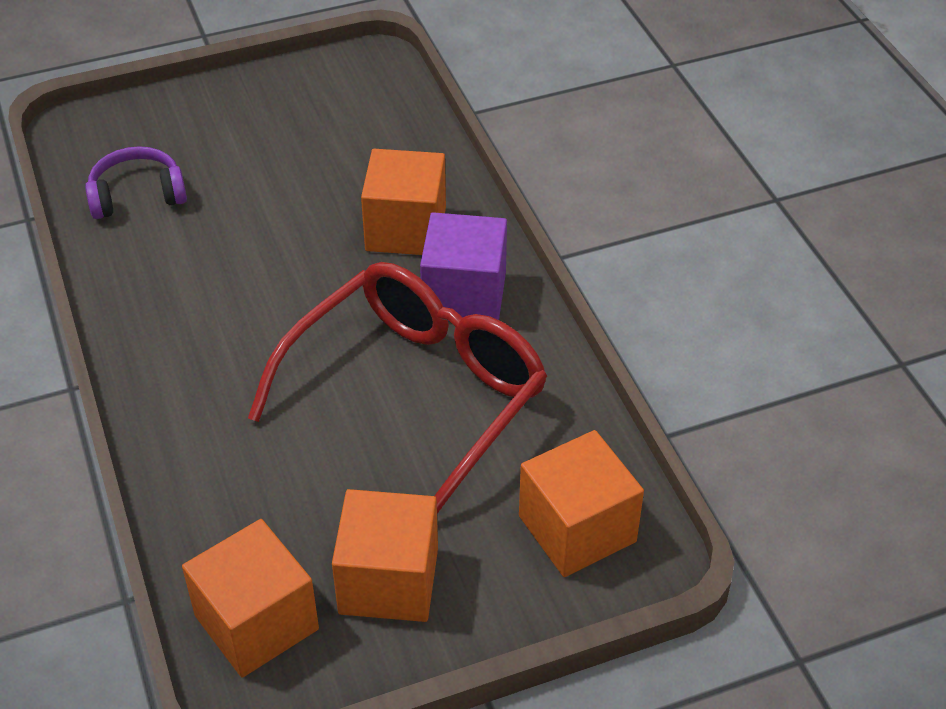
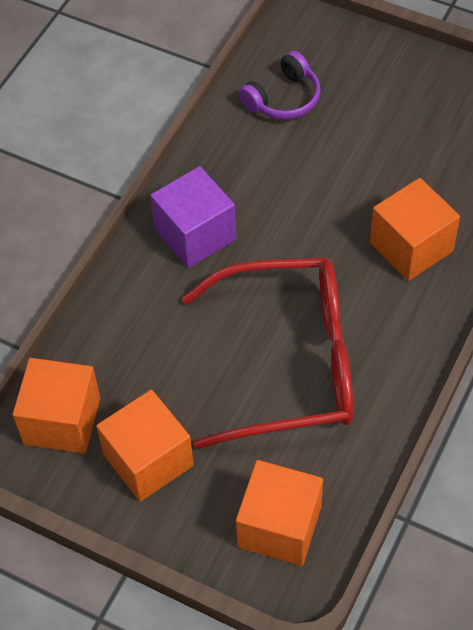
camera: 50 degrees right, 10 degrees up
purple headphones [85,146,187,219] -> purple headphones turned 105 degrees clockwise [239,51,321,120]
purple cube [420,212,507,320] -> purple cube moved to [150,166,236,268]

